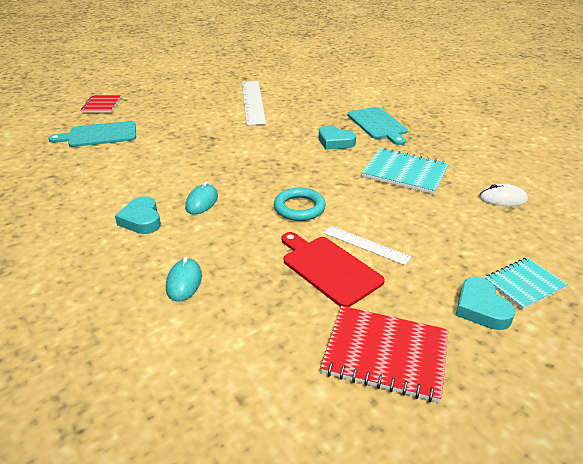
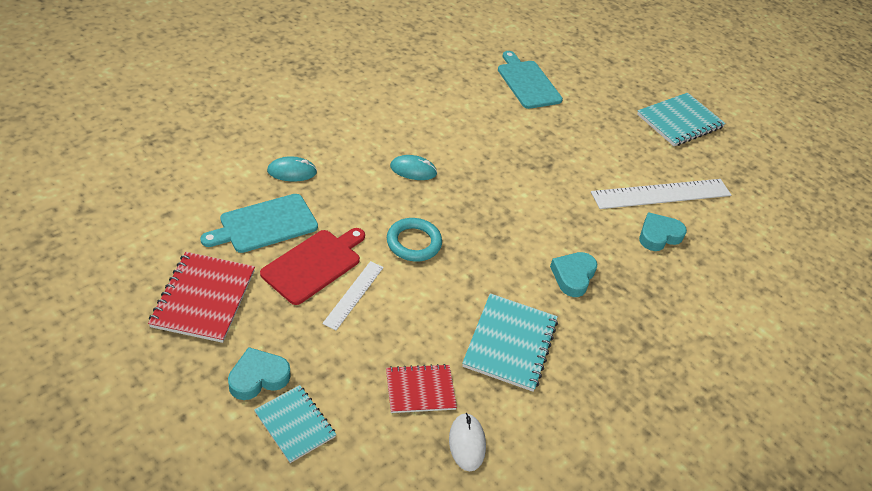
camera: 75 degrees right, 10 degrees up
red notebook [81,95,121,113] -> red notebook moved to [386,364,457,413]
turquoise heart [115,196,161,234] -> turquoise heart moved to [639,212,687,251]
turquoise cutting board [348,107,408,145] -> turquoise cutting board moved to [200,194,318,253]
none -> turquoise notebook [637,93,726,146]

